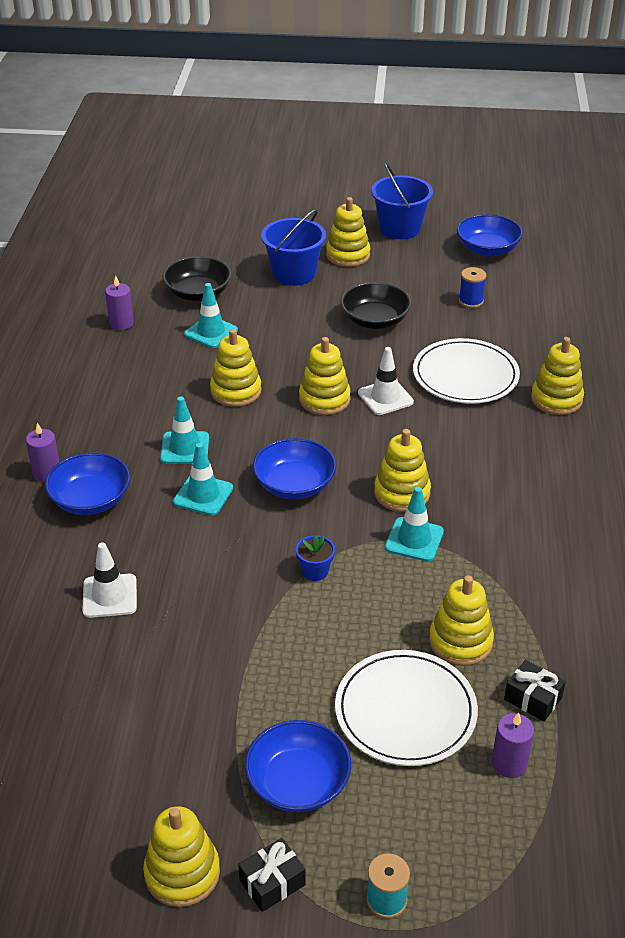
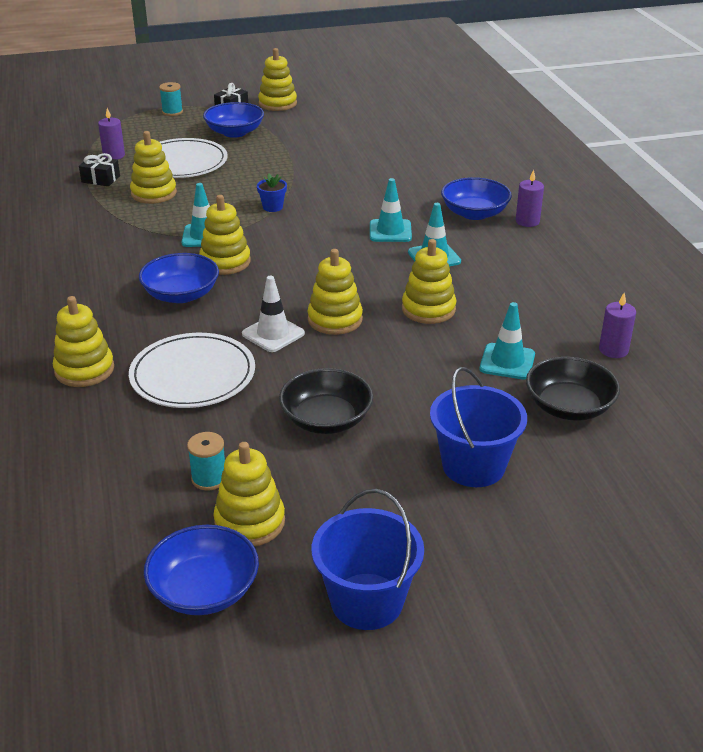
camera: 160 degrees right, 5 degrees down
white traffic cone [82,542,137,618] -> none
blue bowl [253,438,336,499] -> blue bowl moved to [139,253,219,303]
yellow stacking toy [326,197,370,267] -> yellow stacking toy moved to [213,442,285,546]
blue spool [459,267,486,308] -> turquoise spool [187,432,225,491]

